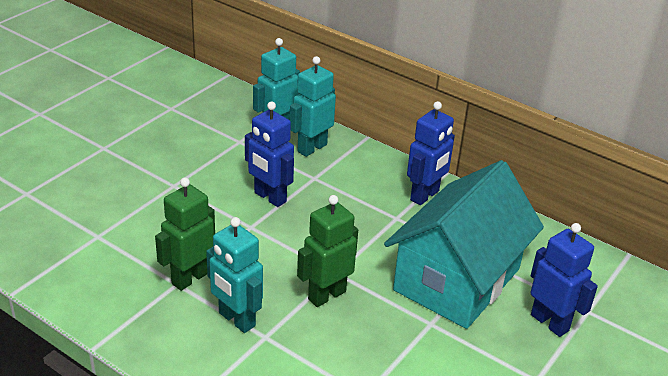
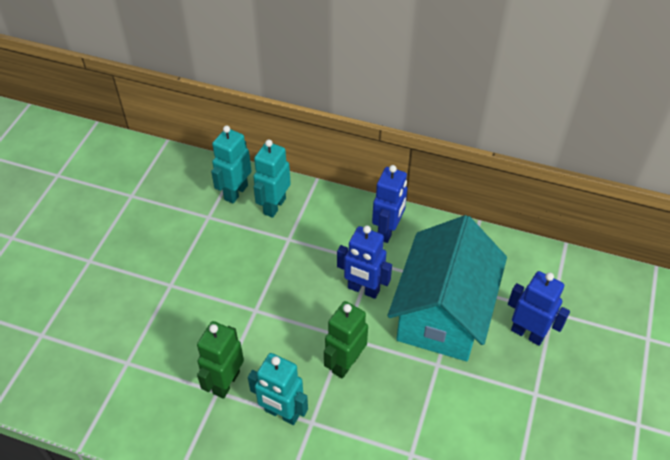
camera: 15 degrees left, 15 degrees up
blue robot [245,101,294,207] -> blue robot moved to [337,225,392,299]

